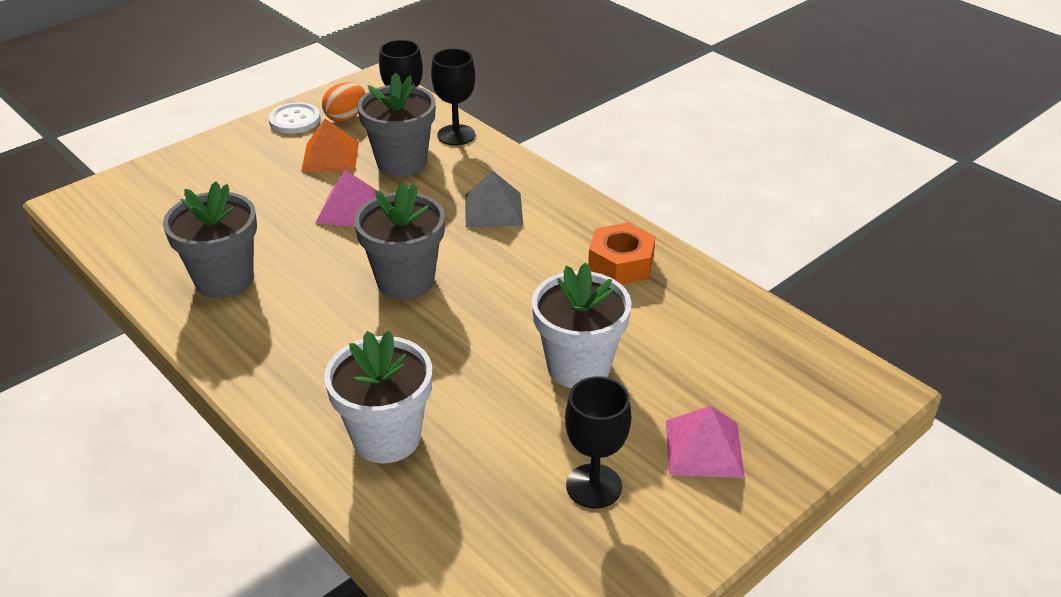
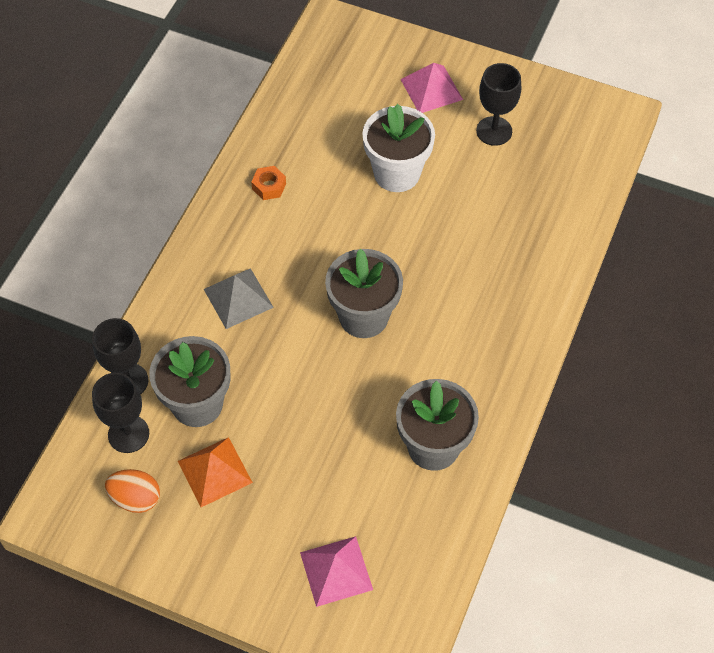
camera: 115 degrees left, 20 degrees up
white button [268,103,320,134] -> none
pink pyramid [315,170,377,227] -> pink pyramid moved to [300,536,373,607]
white flower pot [324,331,432,463] -> none
orange nut [588,223,656,285] -> orange nut [251,166,286,200], size x0.60

